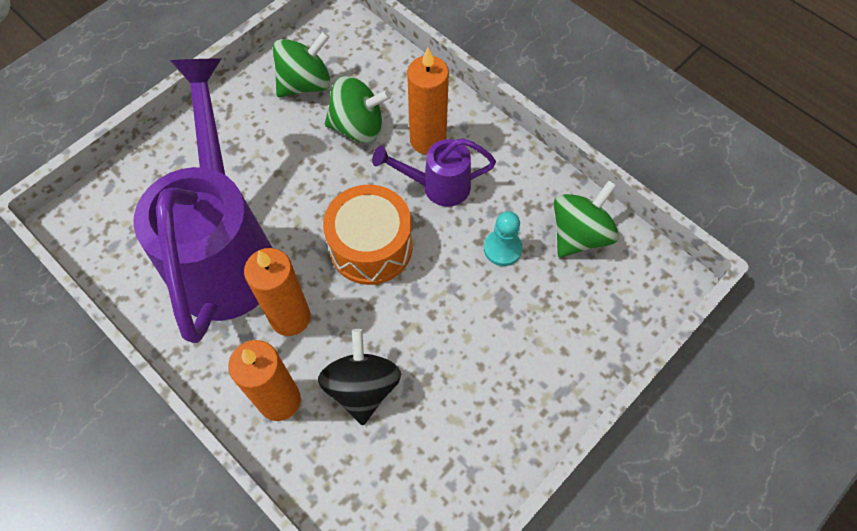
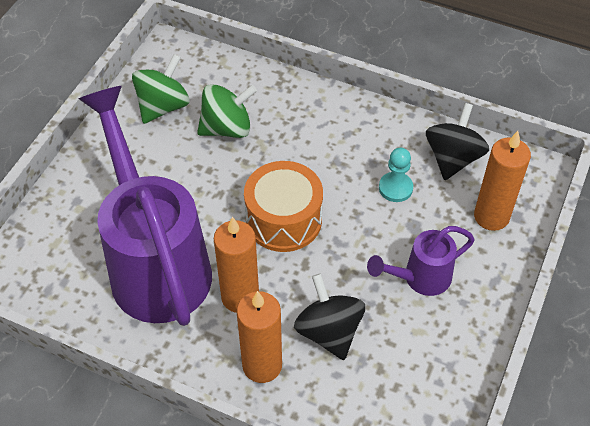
camera: 20 degrees left, 10 degrees down
purple watering can [372,138,496,207] -> purple watering can moved to [367,226,475,296]
orange candle [407,48,449,155] -> orange candle moved to [474,131,531,231]
green spinning top [554,180,619,257] -> black spinning top [426,103,489,180]

